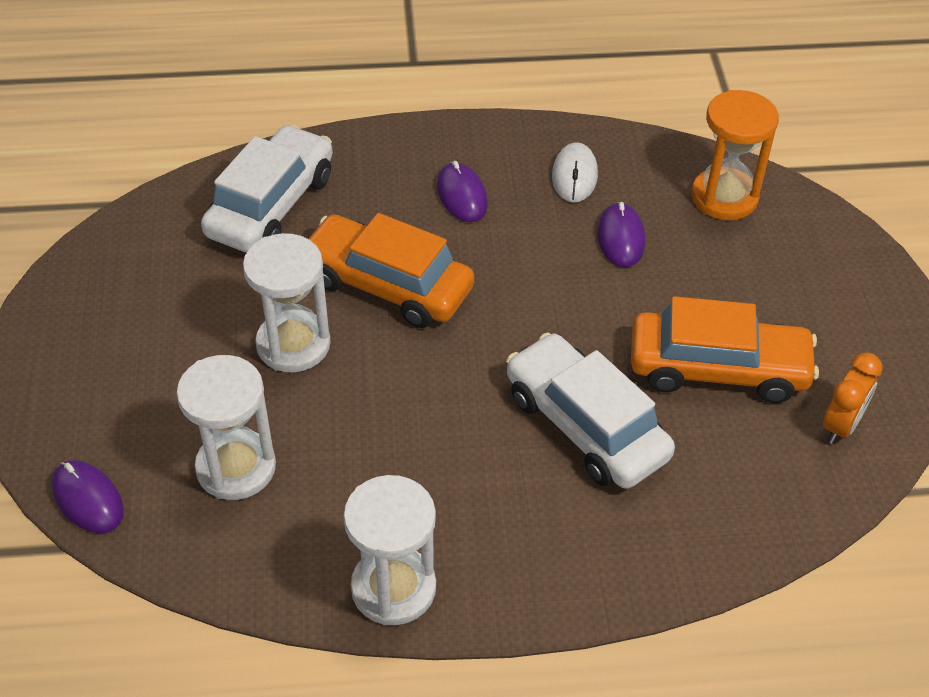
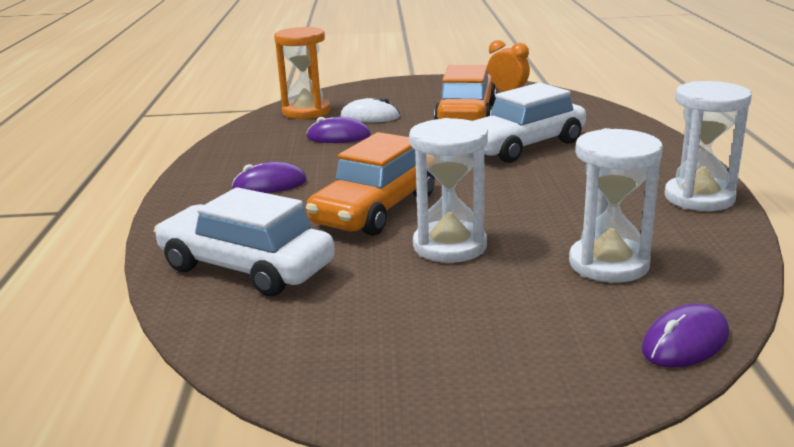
camera: 85 degrees left, 25 degrees down
white mouse [552,142,598,202] -> white mouse moved to [341,98,400,122]

